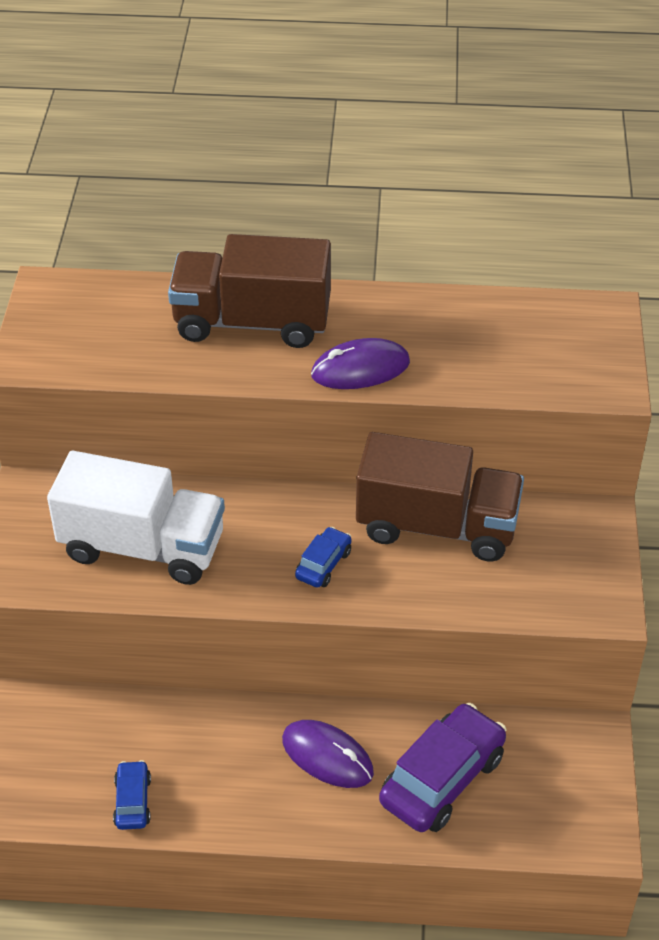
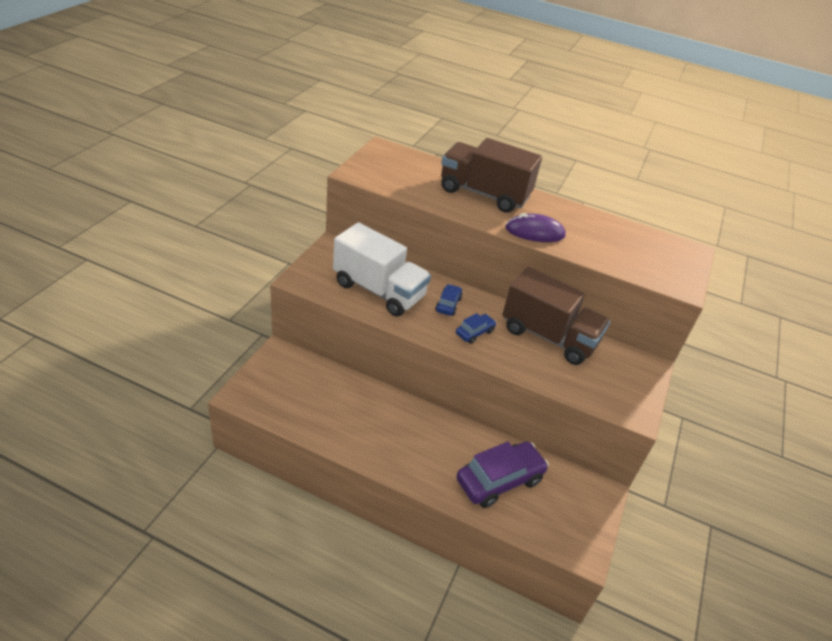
camera: 15 degrees right, 5 degrees down
blue car [113,760,151,830] -> blue car moved to [435,284,462,316]
purple mouse [282,720,374,788] -> none

